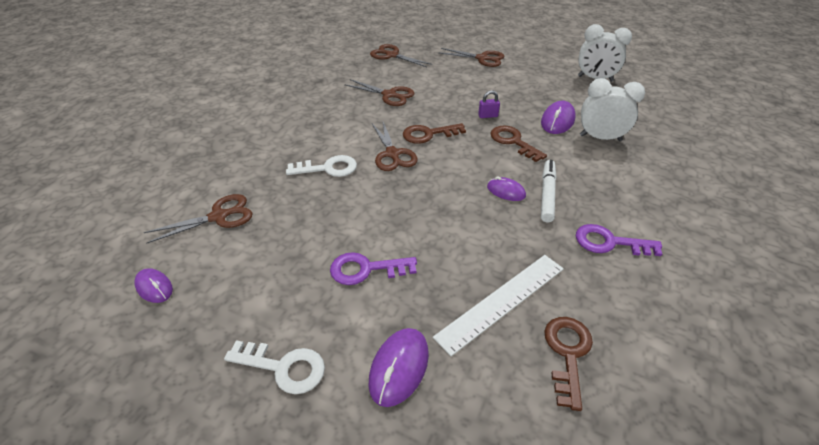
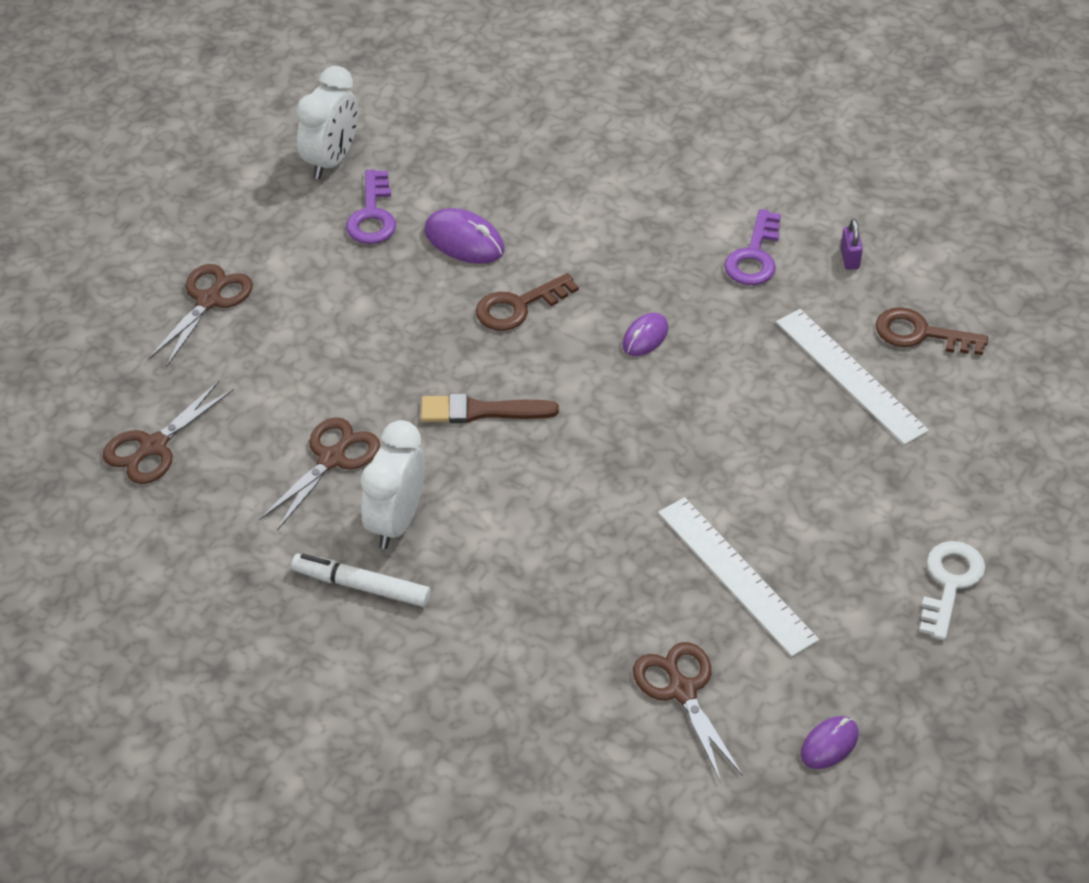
camera: 85 degrees left, 5 degrees up
white key [286,155,357,177] -> none
purple key [330,252,417,285] -> purple key moved to [346,169,396,244]
purple mouse [368,328,429,407] -> none
brown scissors [372,122,418,171] -> none
brown key [403,123,466,144] -> brown brush [421,394,559,423]
purple padlock [478,90,500,118] -> purple padlock moved to [841,219,863,270]
white marker [541,160,556,222] -> white marker moved to [291,554,431,607]
white clock [580,78,645,141] -> white clock moved to [361,420,425,549]
none -> white ruler [658,497,819,657]

